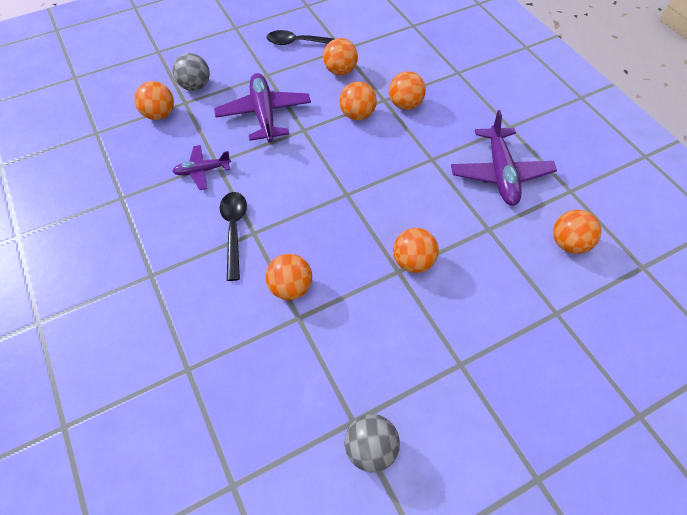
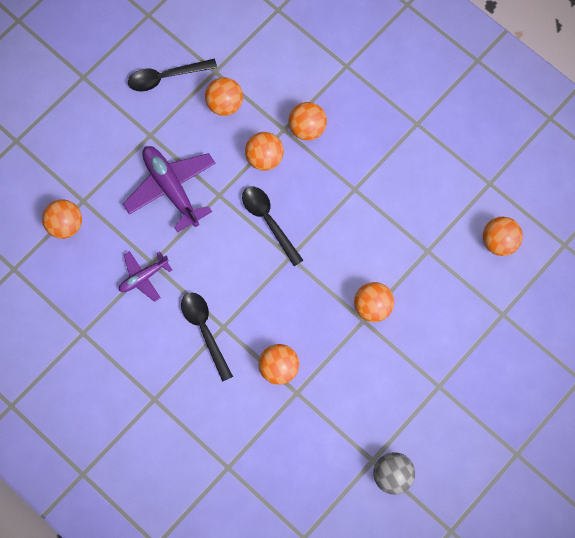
camera: 20 degrees left, 15 degrees up
grey ball [173,53,210,91] -> none
purple plane [451,110,557,206] -> none
none -> black spoon [242,187,303,266]

